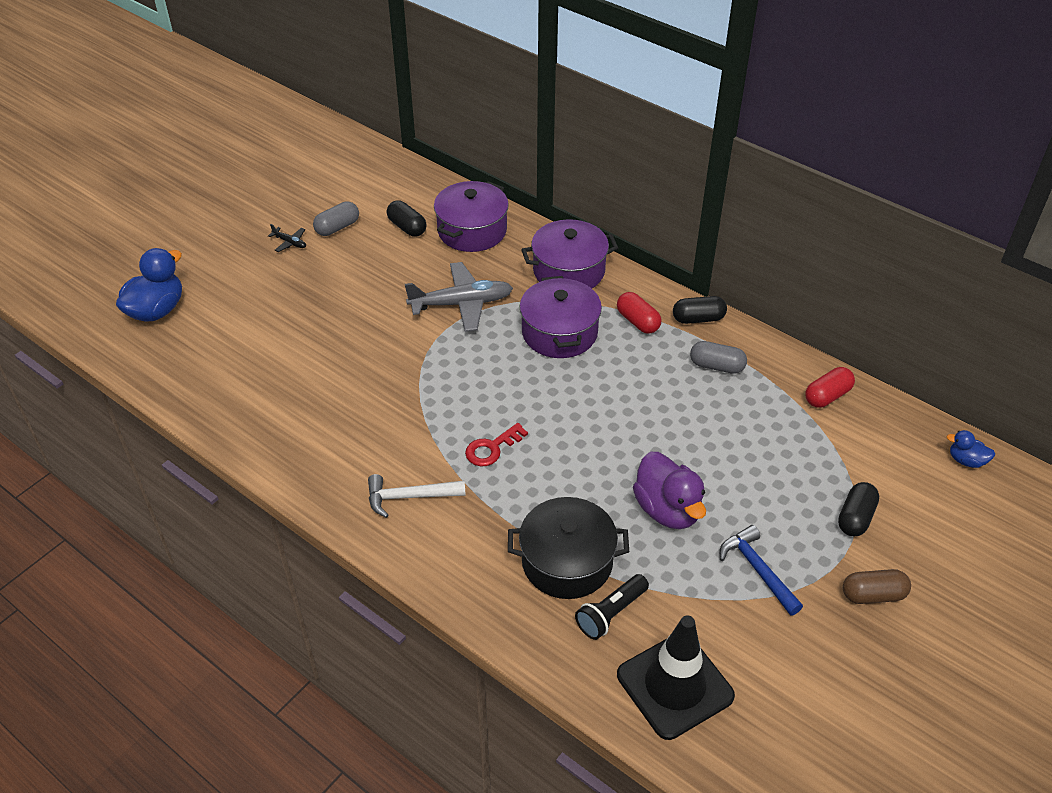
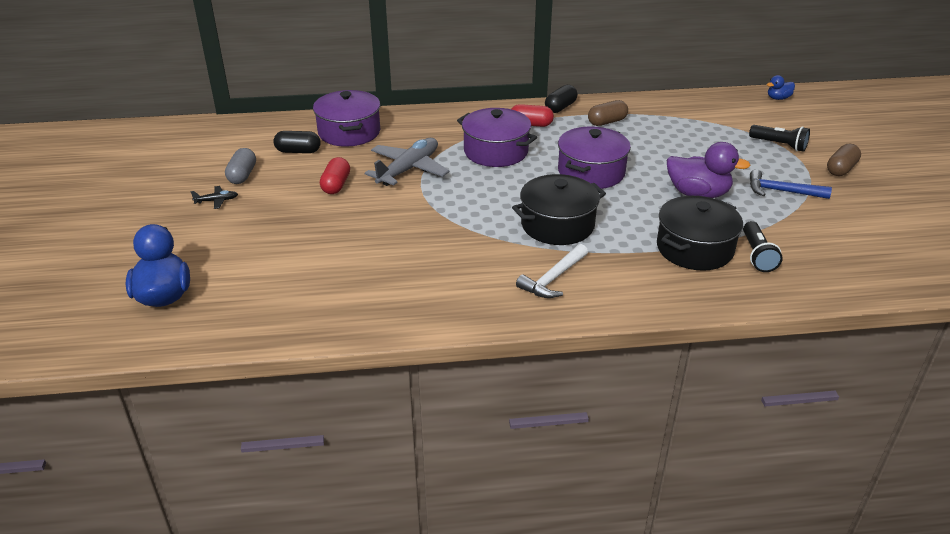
camera: 45 degrees left, 10 degrees down
red key [465,423,528,466] -> black pot [512,174,606,245]
purple pot [521,219,618,288] -> purple pot moved to [558,126,631,189]
black traffic cone [617,615,735,740] -> none
grey capsule [690,341,747,374] -> brown capsule [588,100,628,126]
red capsule [805,367,855,408] -> red capsule moved to [320,157,350,194]
black capsule [838,482,879,536] -> black flashlight [749,125,810,152]

